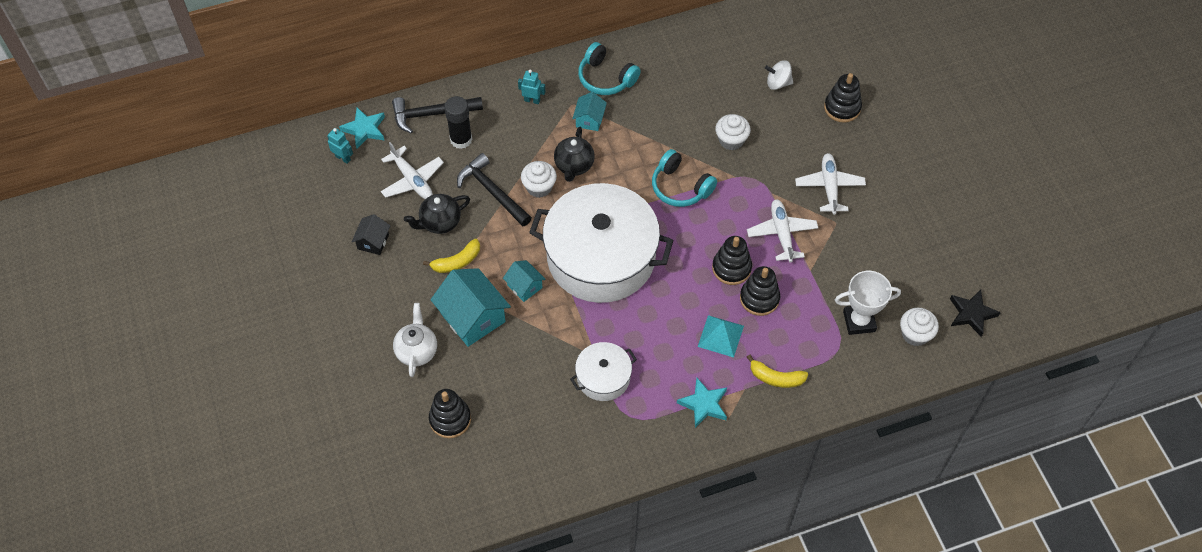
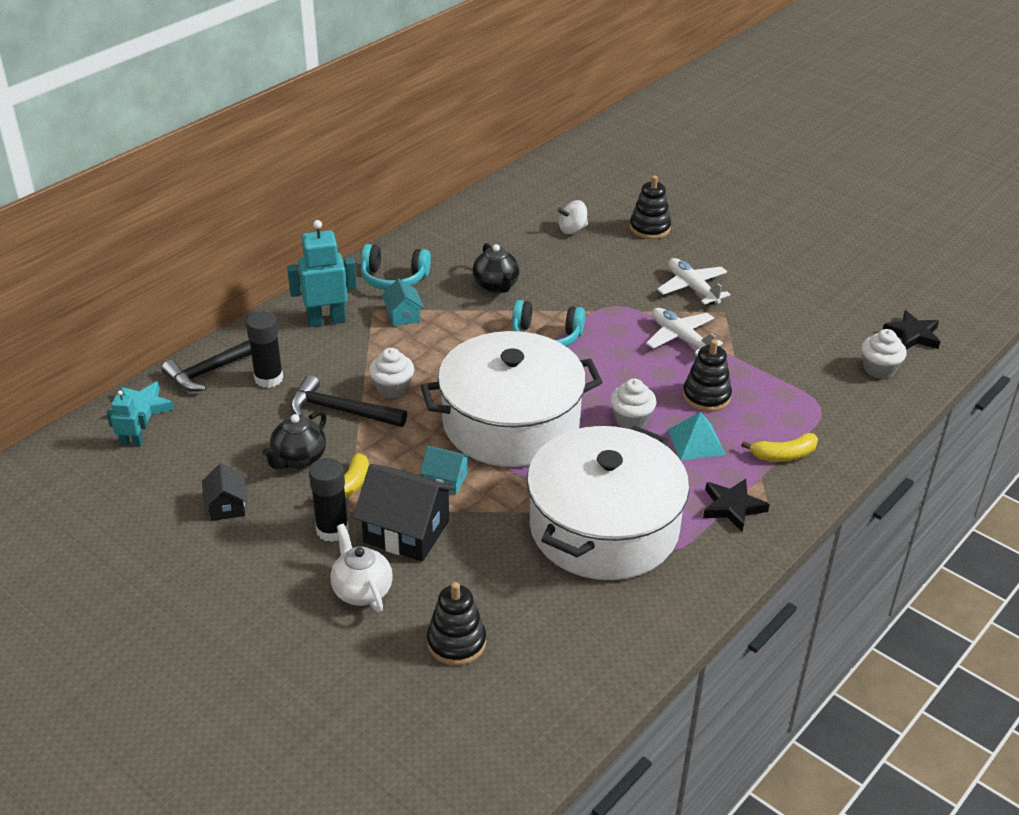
camera: 30 degrees left, 20 degrees down
white plane [381,142,444,199] -> none
turquoise house [430,268,511,347] -> black house [353,464,456,562]
turquoise robot [518,70,545,104] -> turquoise robot [287,220,357,327], size x1.96
black teapot [554,127,595,182] -> black teapot moved to [473,243,519,293]
white pot [570,342,637,401] -> white pot [527,426,690,580], size x2.13
turquoise star [677,378,727,428] -> black star [703,479,770,532]
black stacking toy [712,236,752,285] -> none
white cupcake [715,114,751,150] -> white cupcake moved to [610,379,657,429]
white trophy [835,271,901,335] -> none
none -> black glue stick [309,458,349,542]

